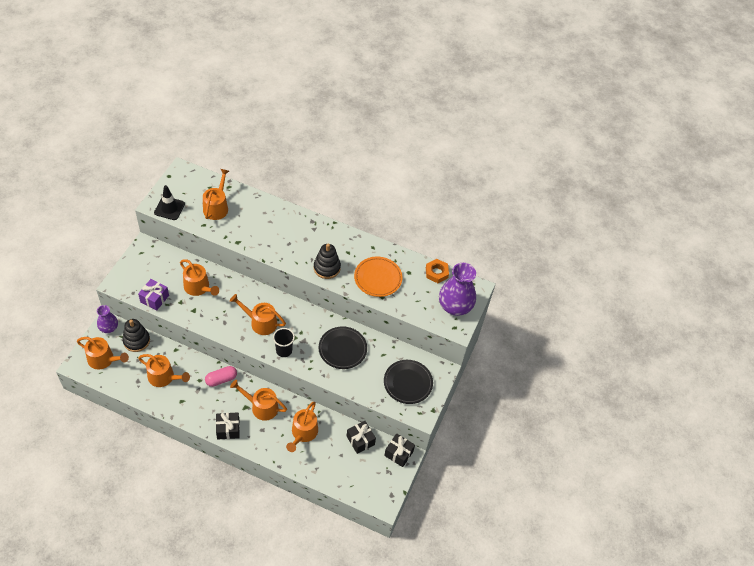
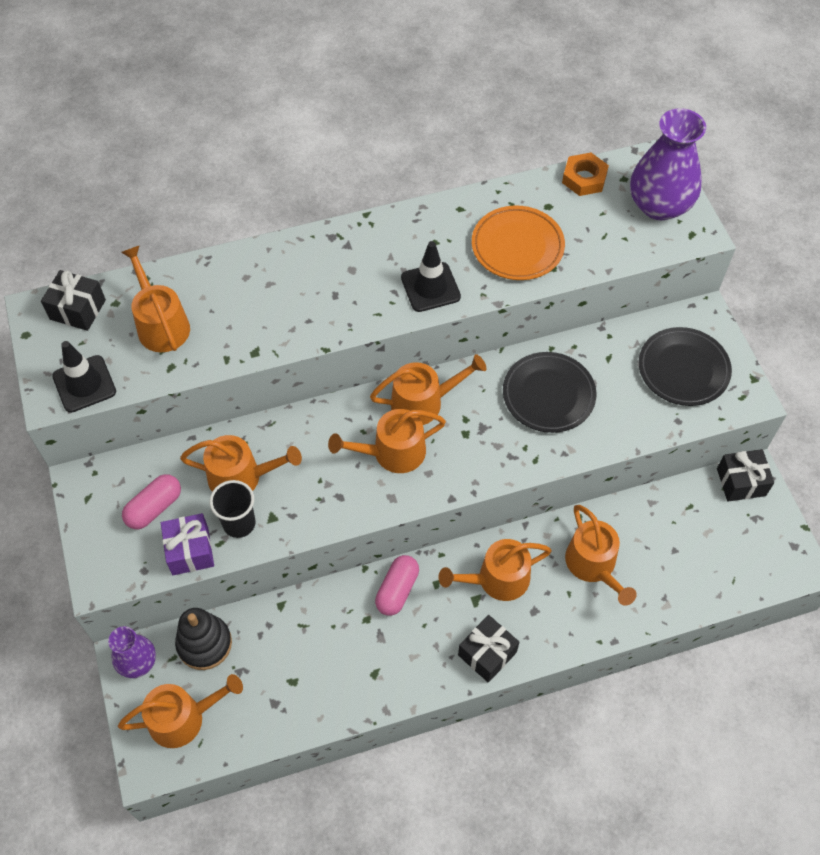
camera: 35 degrees left, 5 degrees up
orange watering can [138,354,190,387] -> orange watering can moved to [370,354,487,425]
black cup [273,328,295,357] -> black cup moved to [210,480,256,538]
black stacking toy [314,244,341,279] -> black traffic cone [401,241,461,312]
black gift [347,421,376,454] -> black gift moved to [41,270,106,331]
none -> pink capsule [122,474,181,529]

